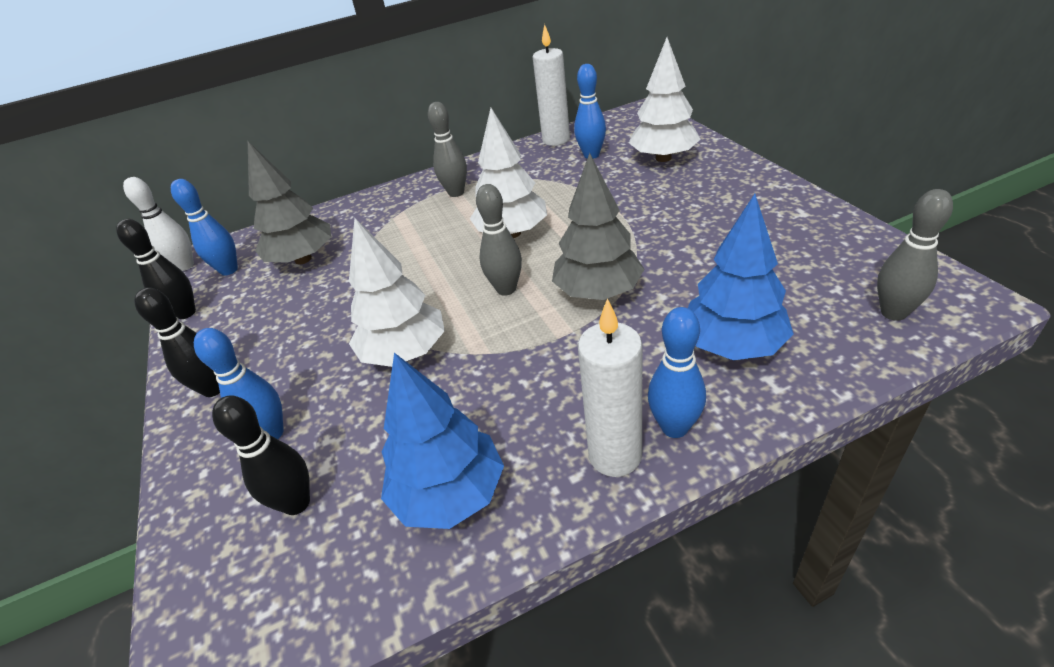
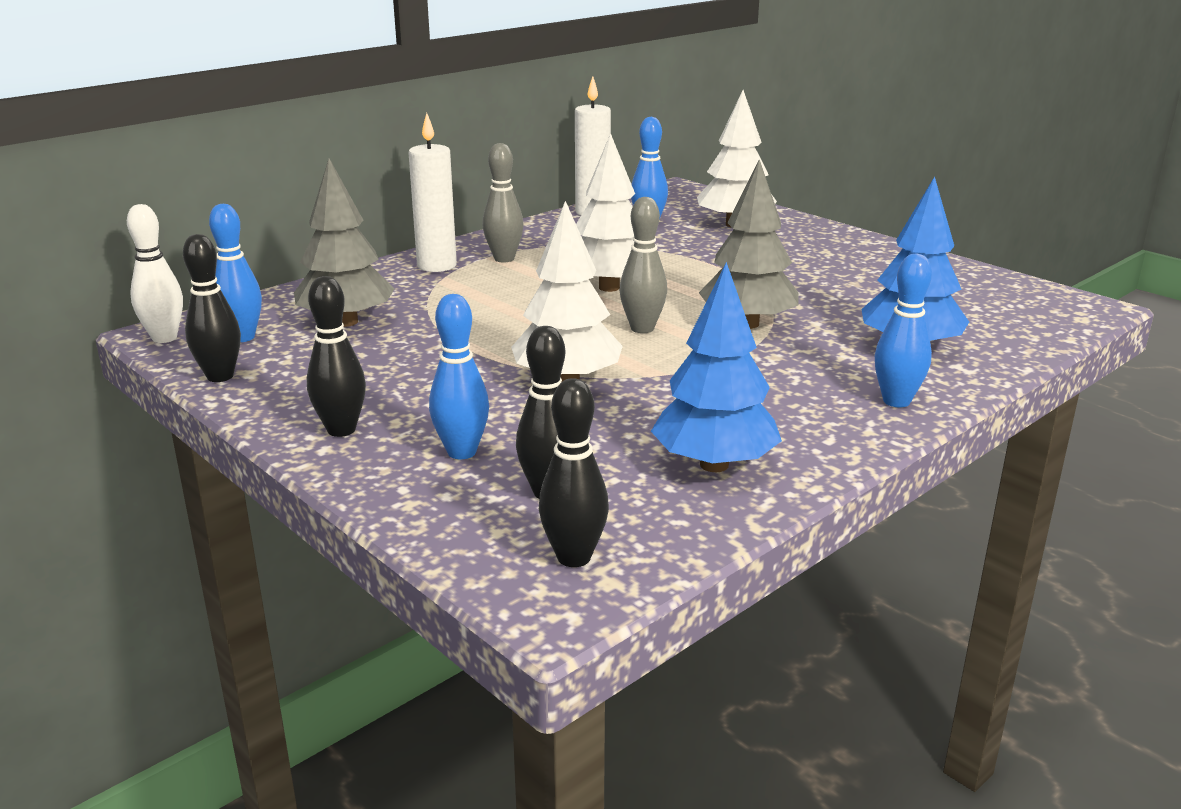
camera: 25 degrees left, 15 degrees down
white candle [578,298,642,477] -> white candle moved to [408,113,457,272]
grey bowling pin [877,189,953,321] -> none
none -> black bowling pin [539,378,609,567]

